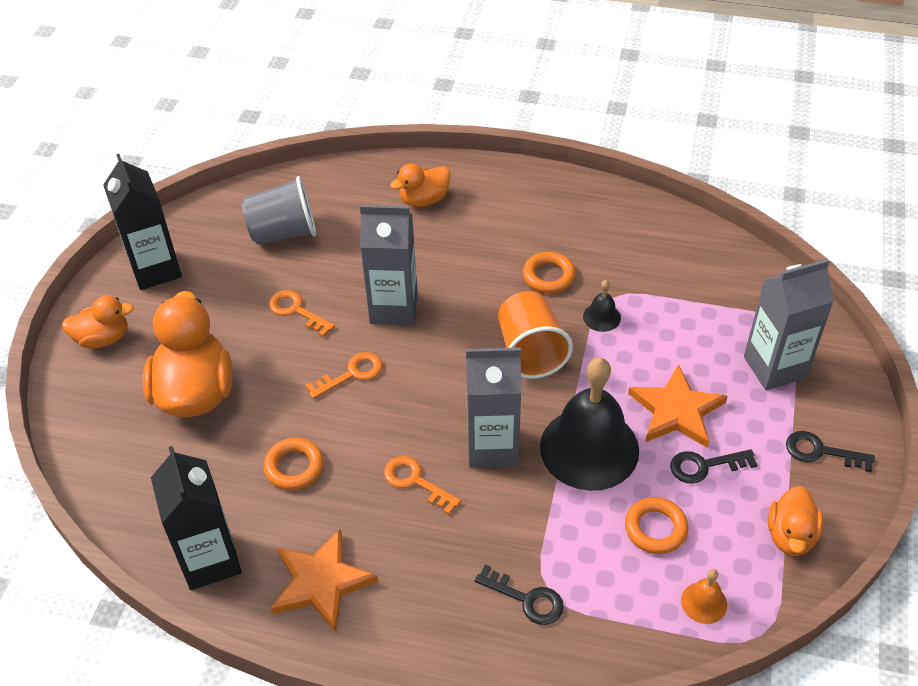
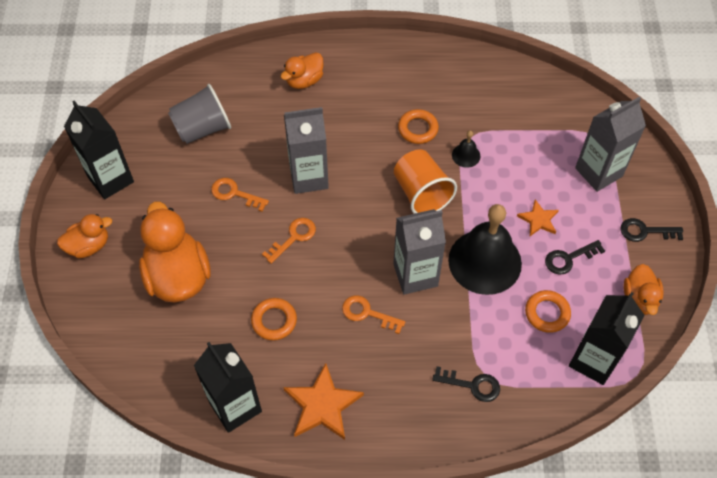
camera: 15 degrees left, 10 degrees up
orange star [628,364,728,448] -> orange star [517,199,559,236], size x0.58
orange bell [681,569,727,624] -> black carton [569,292,644,385]

